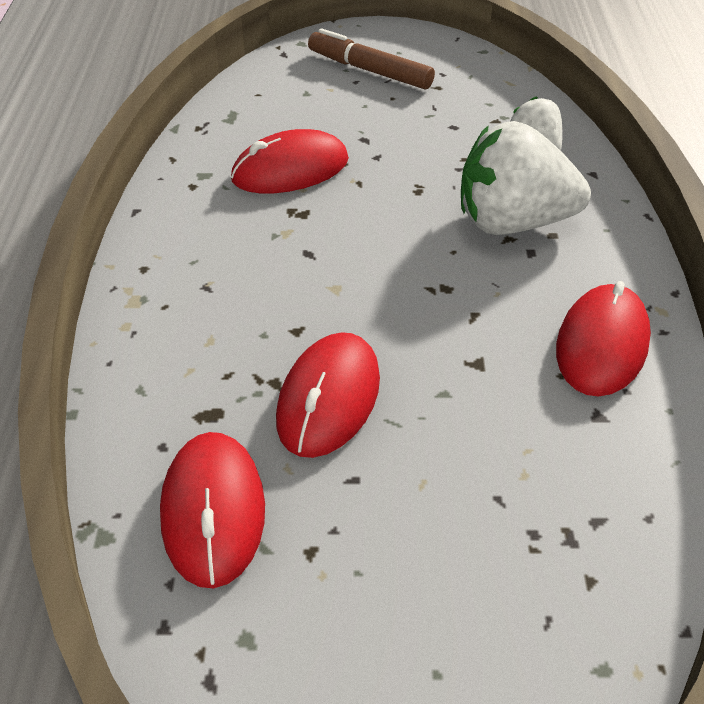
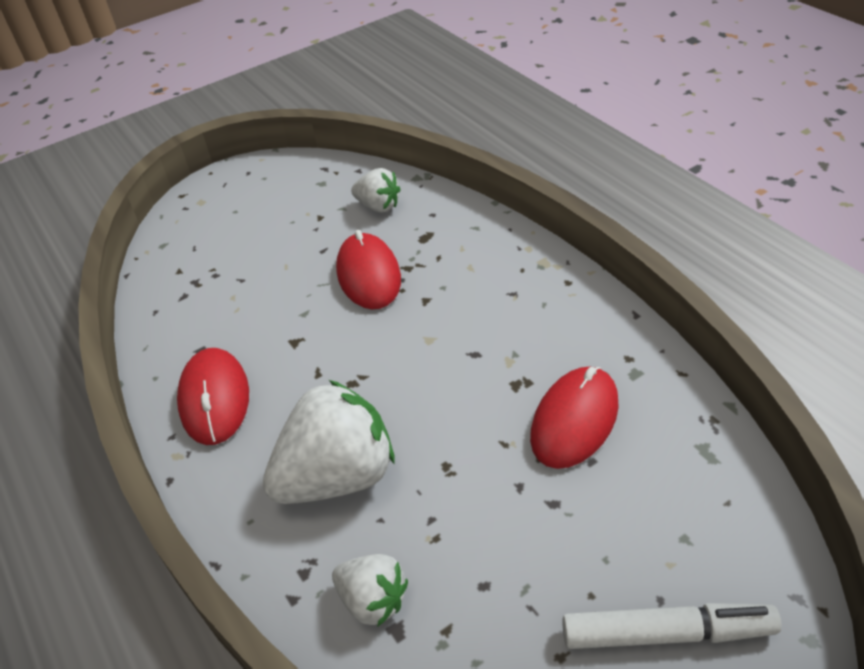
camera: 150 degrees right, 0 degrees up
red mouse [160,432,265,588] -> white strawberry [351,168,401,213]
brown marker [308,28,435,90] -> white marker [562,603,781,649]

